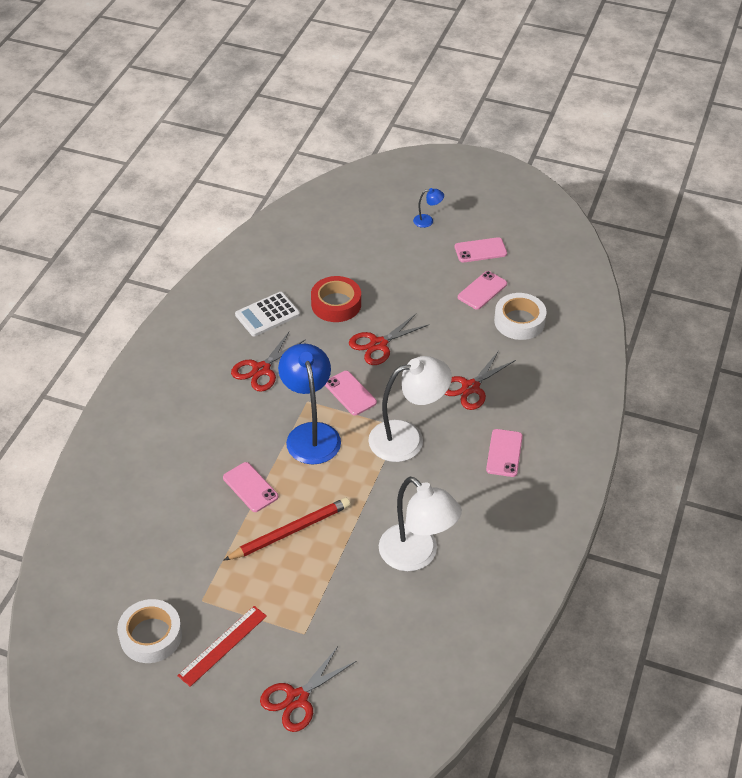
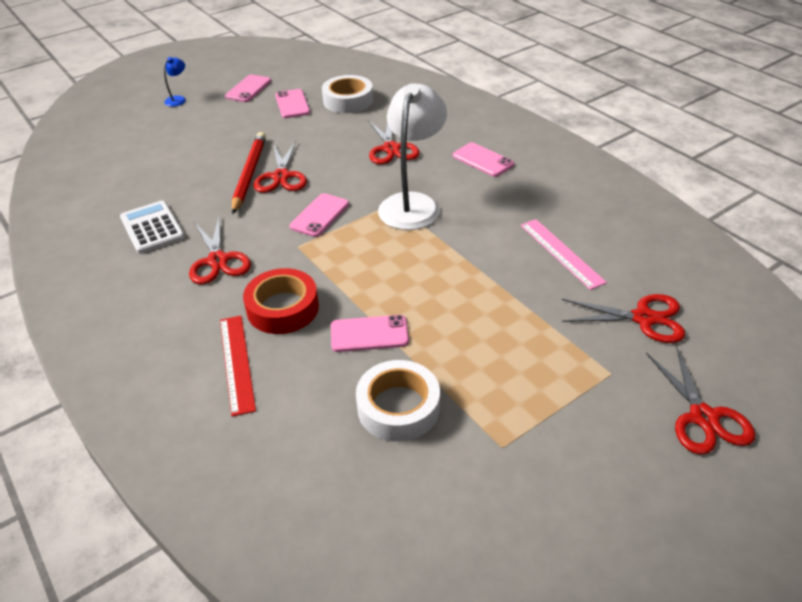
camera: 55 degrees left, 5 degrees down
white tape [117,599,182,663] -> white tape moved to [356,360,440,442]
red ruler [177,606,267,687] -> red ruler moved to [220,316,256,417]
red pencil [223,498,350,561] -> red pencil moved to [232,132,266,214]
white calculator [235,292,300,337] -> white calculator turned 150 degrees clockwise [120,201,185,254]
blue lamp [278,344,341,465] -> none
red tape [311,276,361,322] -> red tape moved to [243,268,319,334]
pink phone [325,371,377,416] -> pink phone turned 60 degrees counterclockwise [289,193,349,237]
white lamp [379,477,462,571] -> pink ruler [521,219,607,290]
none -> red scissors [562,294,685,343]

